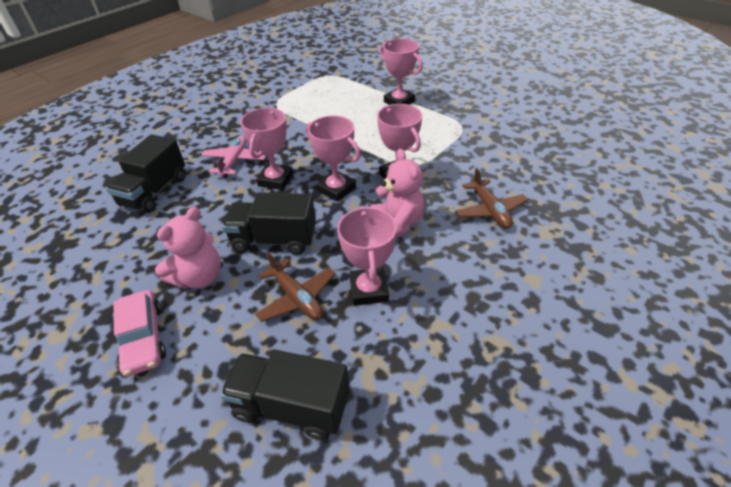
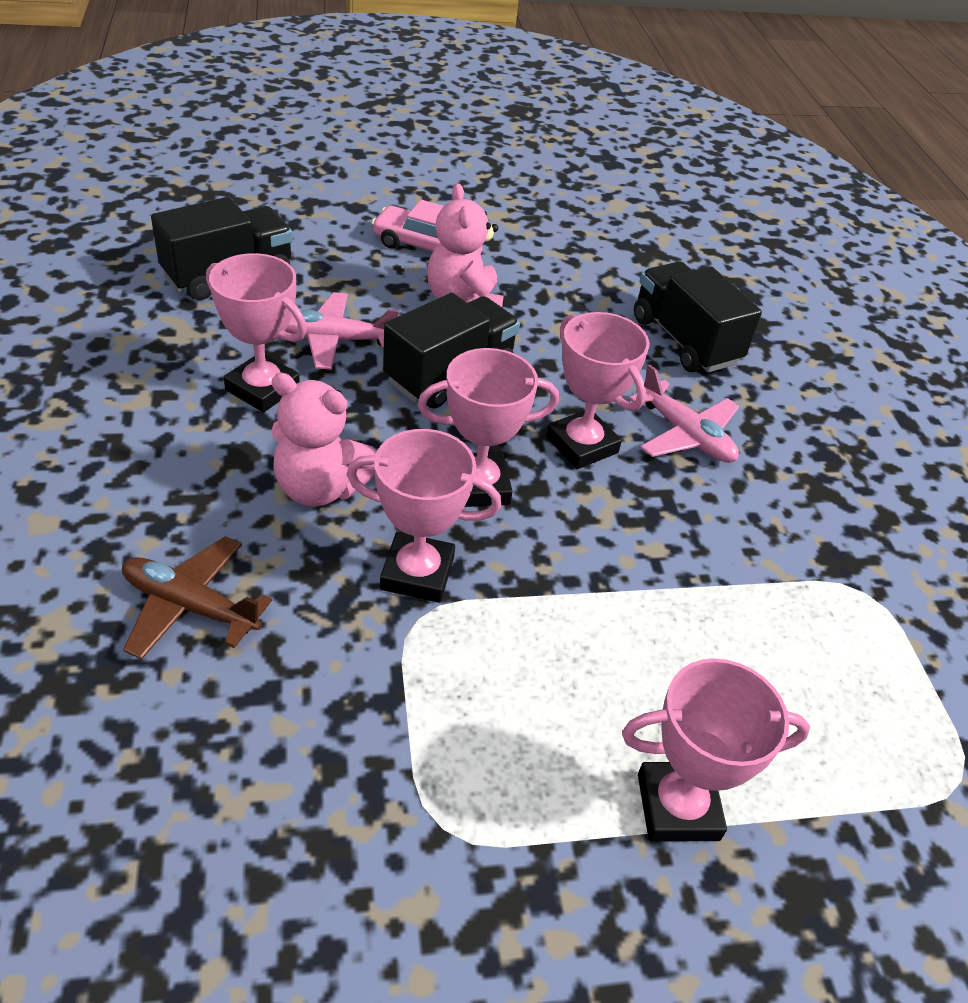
camera: 125 degrees right, 0 degrees up
brown plane [255,252,336,322] -> pink plane [285,292,399,370]

